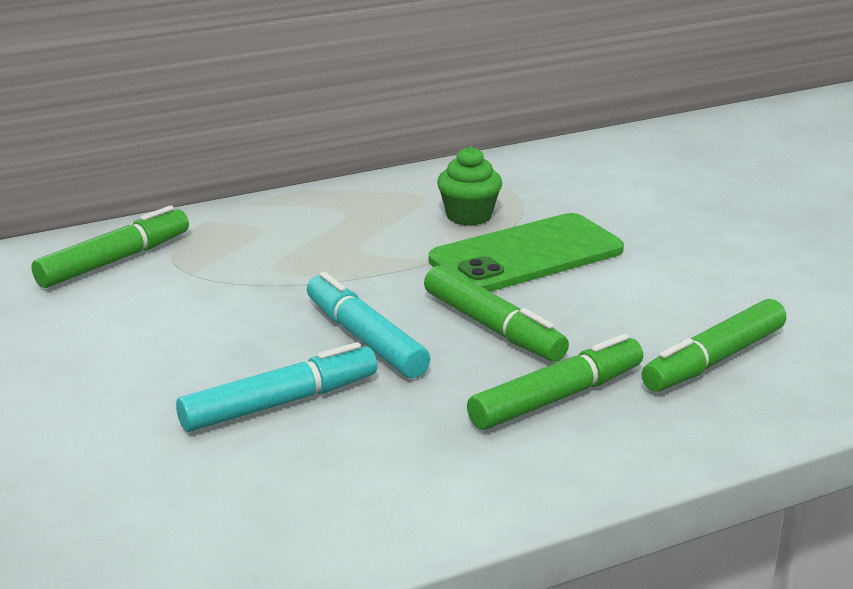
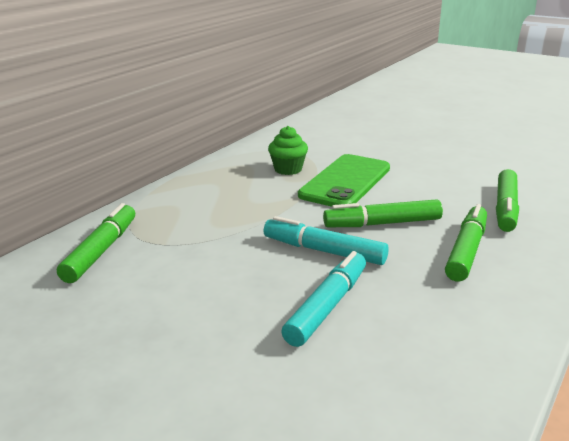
camera: 30 degrees left, 0 degrees up
green marker [424,265,569,362] -> green marker turned 150 degrees clockwise [323,199,443,227]

